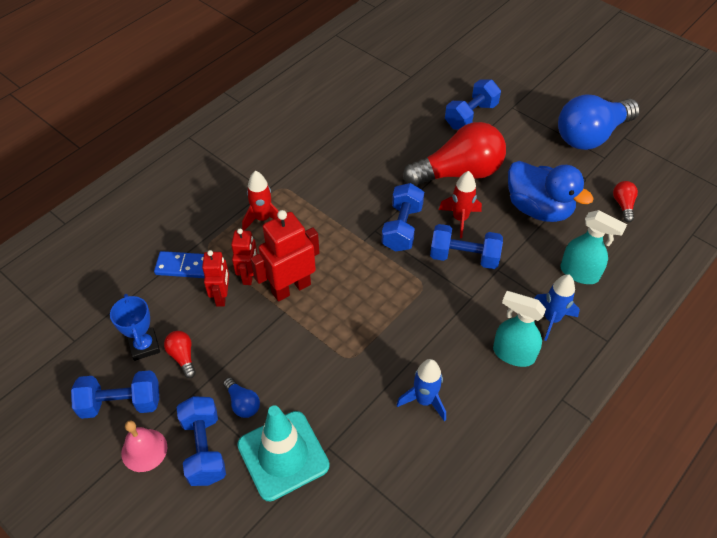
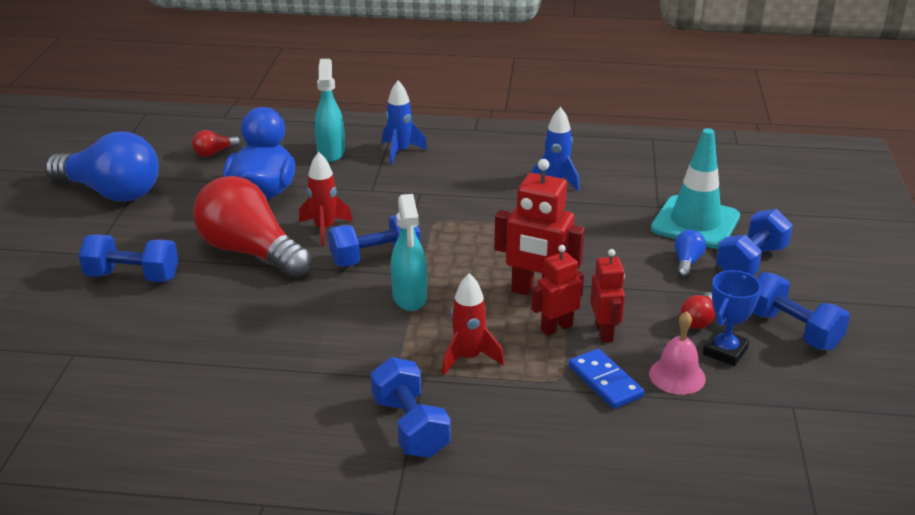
camera: 125 degrees left, 20 degrees down
pink bell [121,420,167,472] -> pink bell moved to [649,311,706,395]
red robot [202,250,229,307] -> red robot turned 120 degrees clockwise [590,249,625,342]
blue dumbbell [430,224,503,269] -> blue dumbbell moved to [371,357,451,458]
turquoise spray bottle [493,291,546,367] -> turquoise spray bottle moved to [391,194,427,311]

